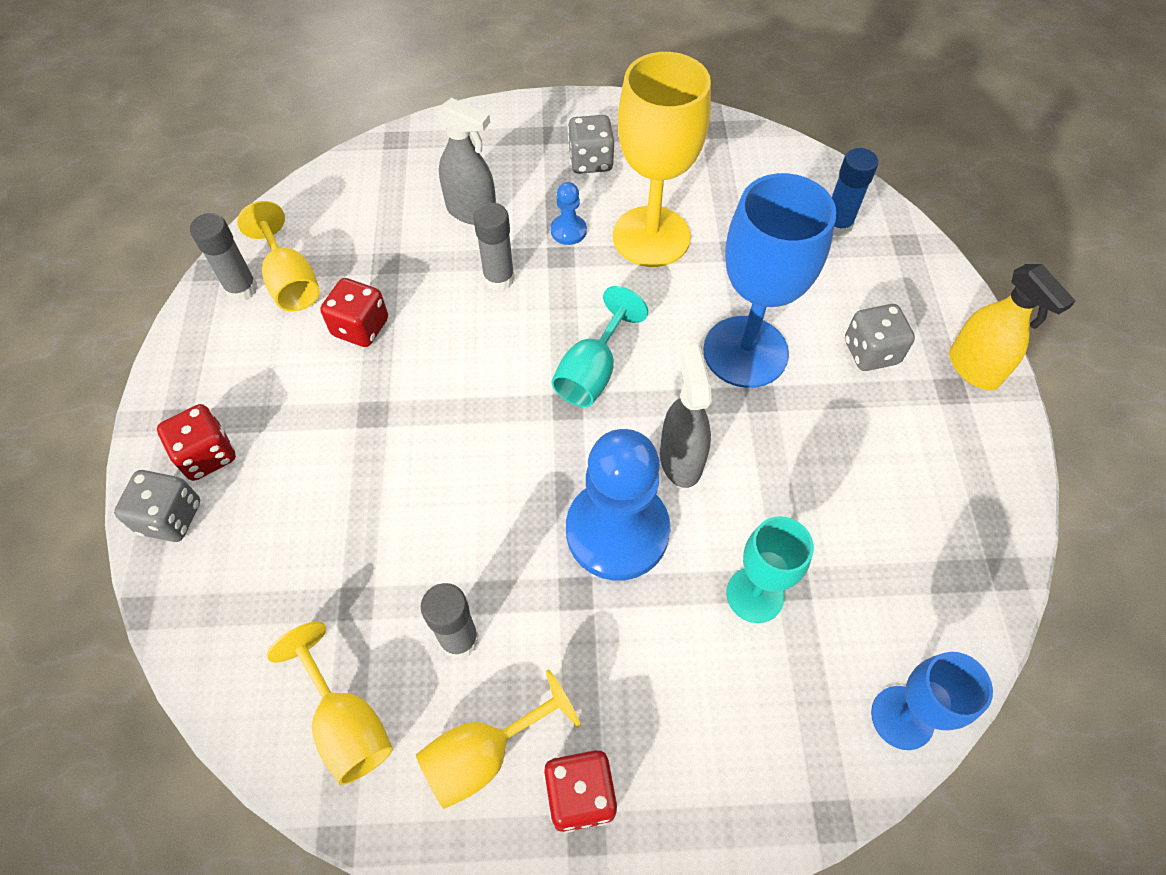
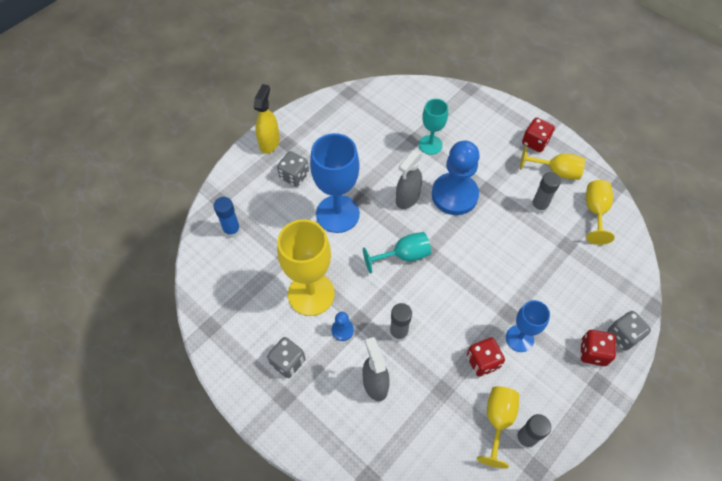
camera: 135 degrees left, 0 degrees up
blue goblet [871,652,993,750] -> blue goblet moved to [506,300,550,352]

